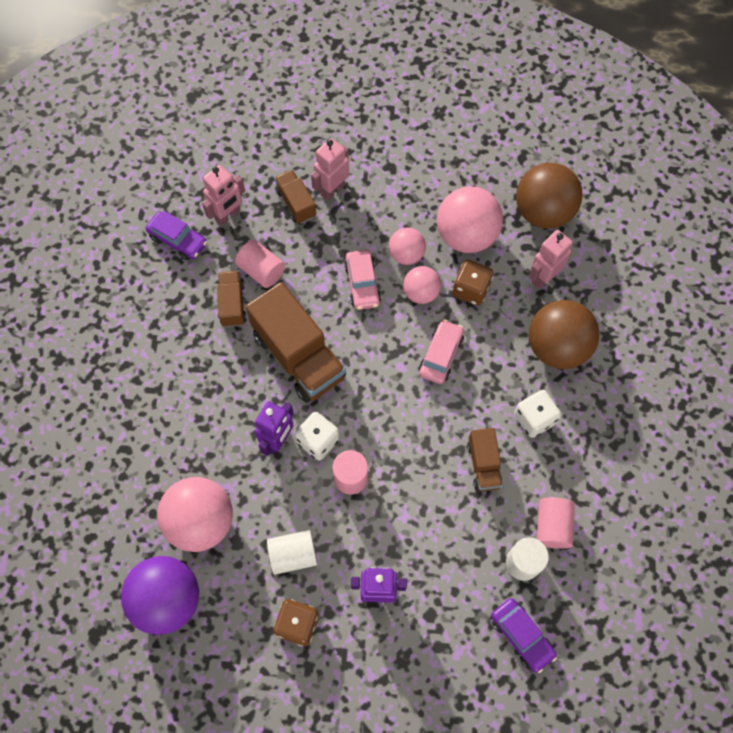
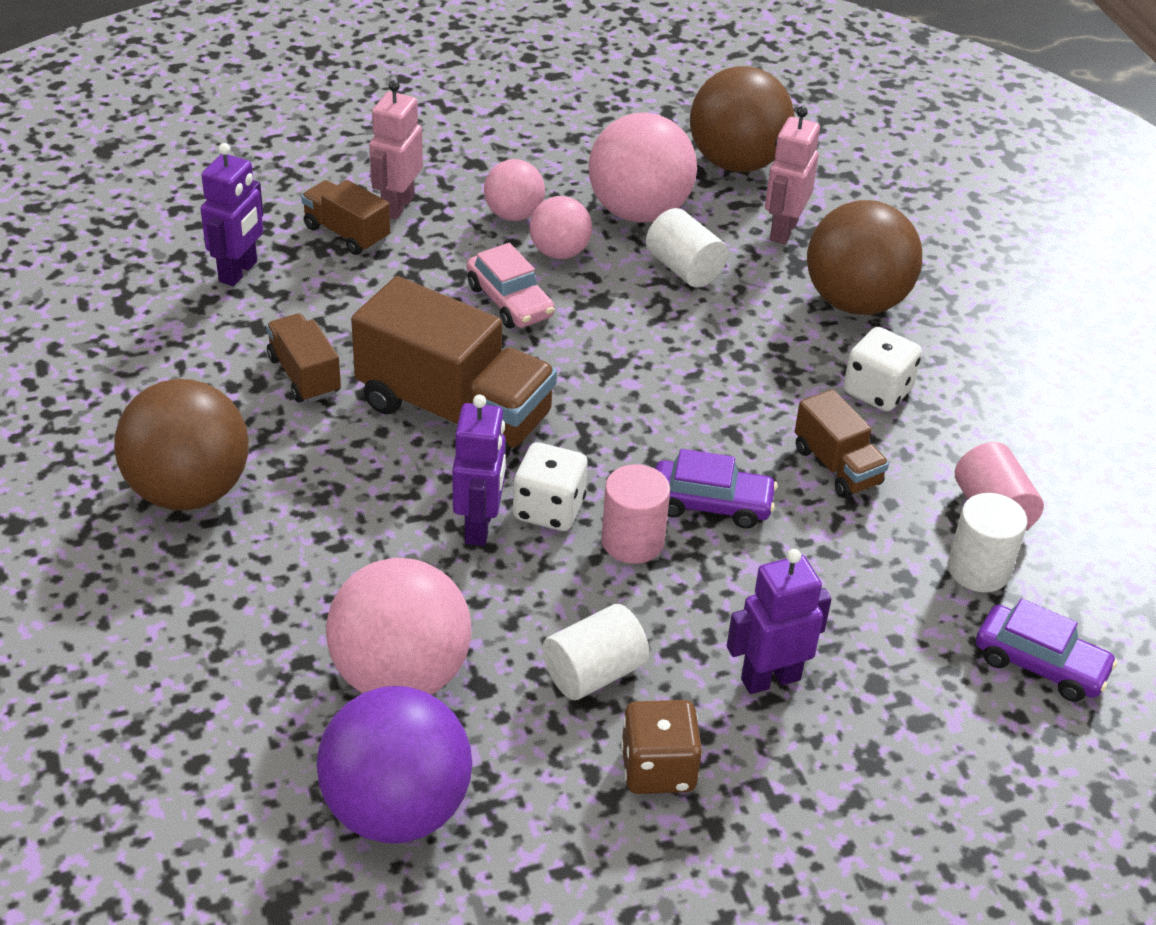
camera: 25 degrees left, 25 degrees down
purple car [146,211,207,260] -> purple car moved to [655,449,778,529]
pink robot [202,165,245,226] -> purple robot [200,143,263,286]
pink cylinder [235,240,285,288] -> none
pink ball [403,266,441,304] -> pink ball moved to [484,159,545,221]
pink car [419,319,464,384] -> none
brown dice [453,260,494,306] -> white cylinder [646,208,728,288]
none -> brown ball [114,379,249,510]

